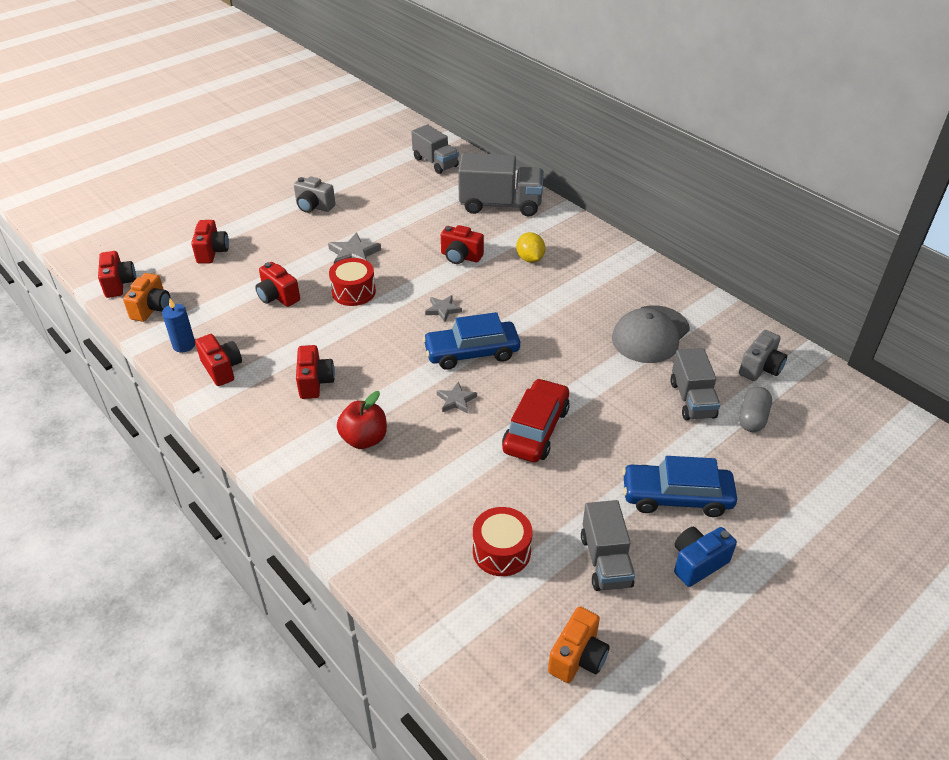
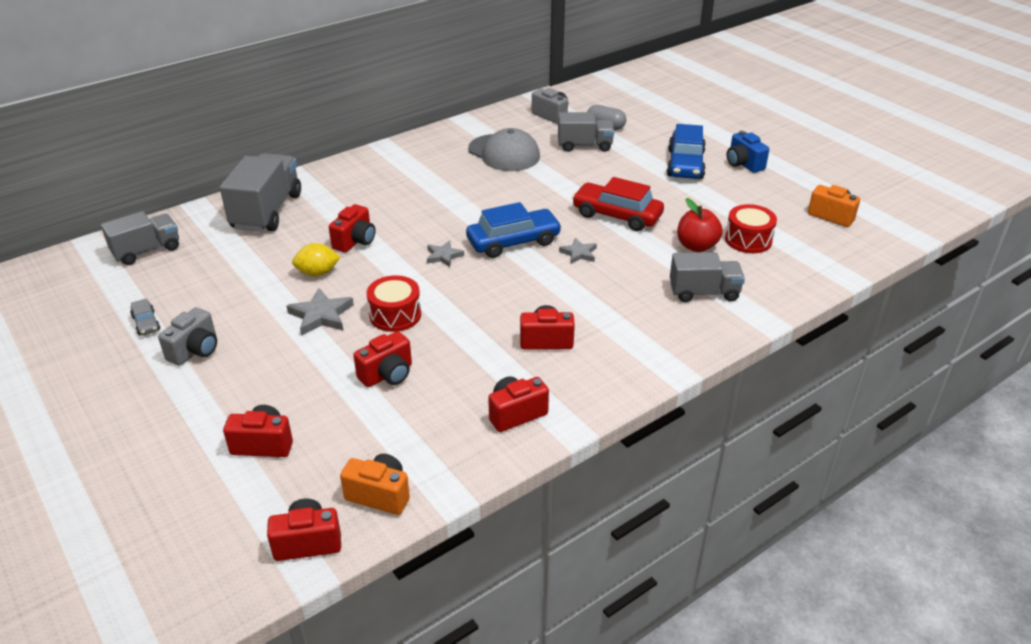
camera: 85 degrees left, 5 degrees down
blue candle [162,299,195,352] -> none
red apple [337,391,387,449] -> red apple moved to [677,198,723,252]
blue car [423,312,520,370] -> blue car turned 105 degrees counterclockwise [466,202,562,258]
yellow lemon [516,232,545,263] -> yellow lemon moved to [292,243,340,276]
grey truck [581,500,635,591] -> grey truck moved to [670,252,745,302]
none -> grey car [130,298,160,335]

